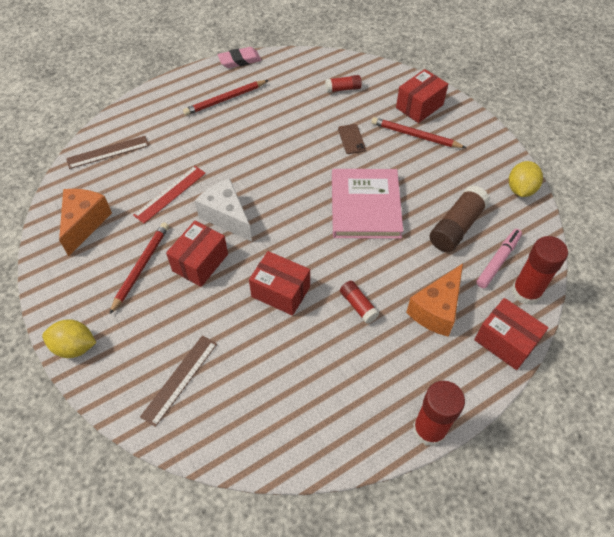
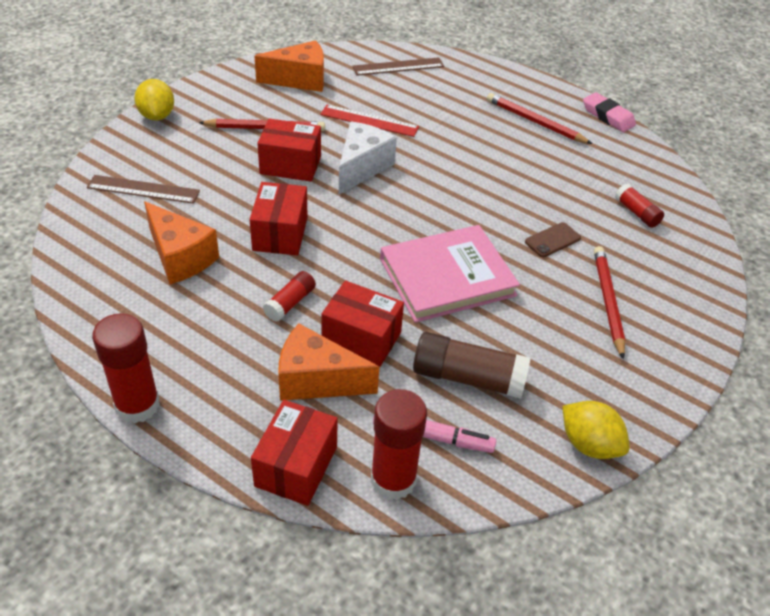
camera: 65 degrees right, 10 degrees down
brown ruler [66,136,149,169] -> brown ruler turned 60 degrees counterclockwise [353,57,444,76]
red box [396,69,448,123] -> red box moved to [321,281,404,367]
yellow lemon [509,161,543,197] -> yellow lemon turned 45 degrees clockwise [562,401,630,459]
none -> orange cheese [144,201,219,284]

